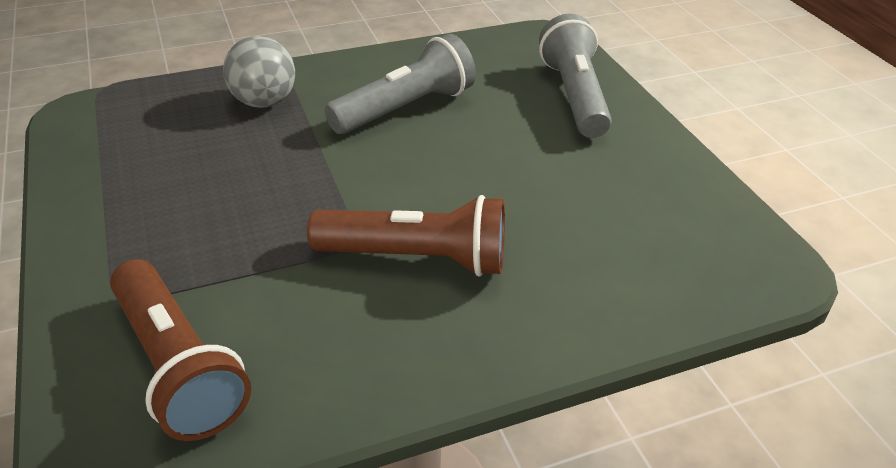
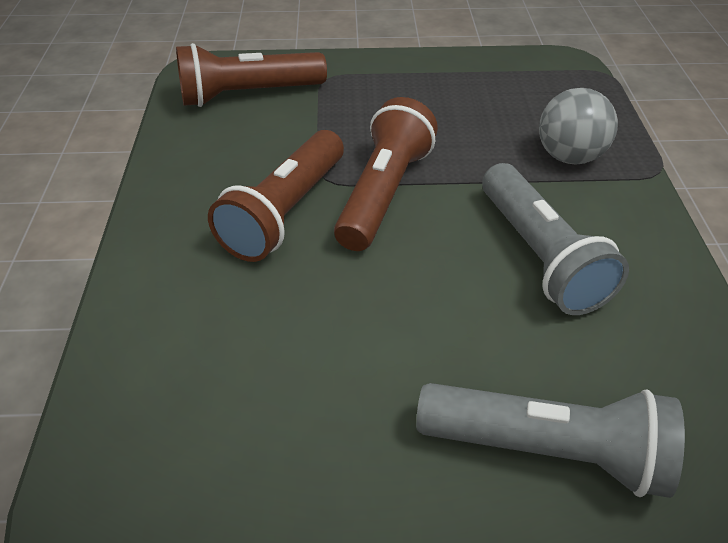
camera: 110 degrees right, 5 degrees up
none -> brown flashlight [334,97,438,251]

